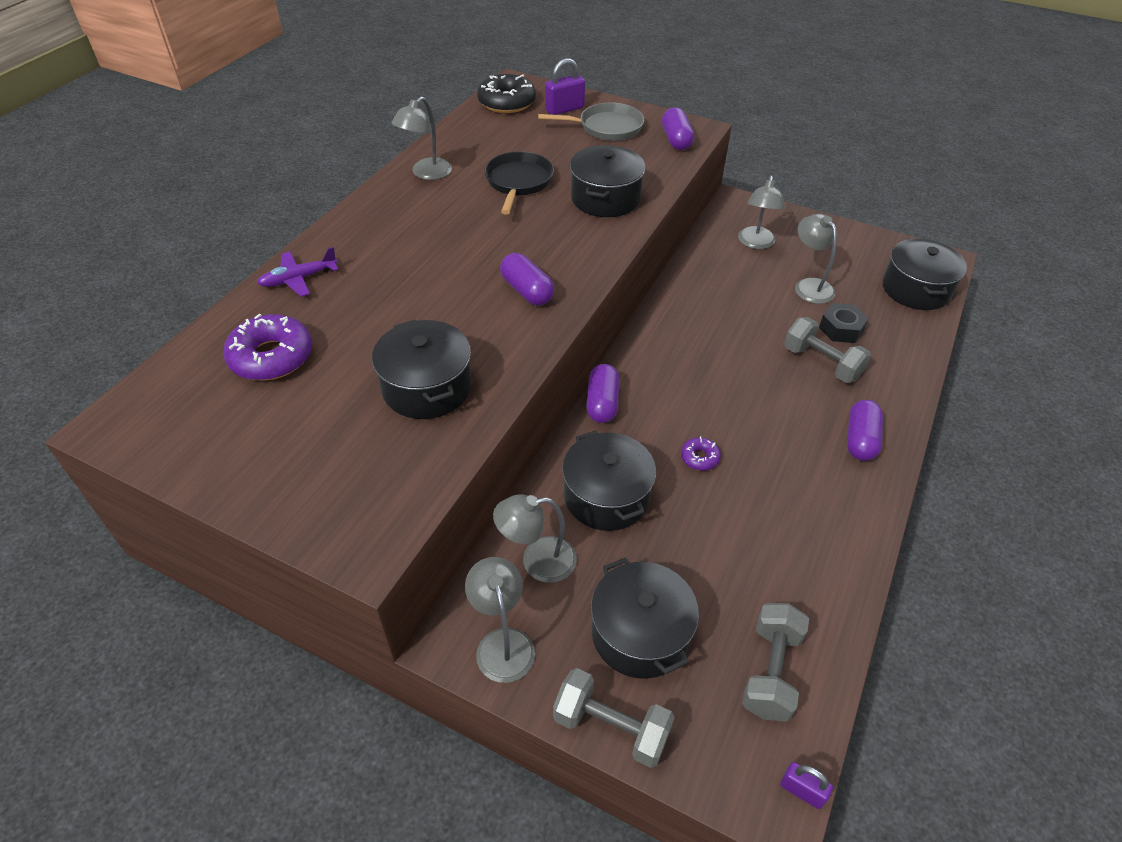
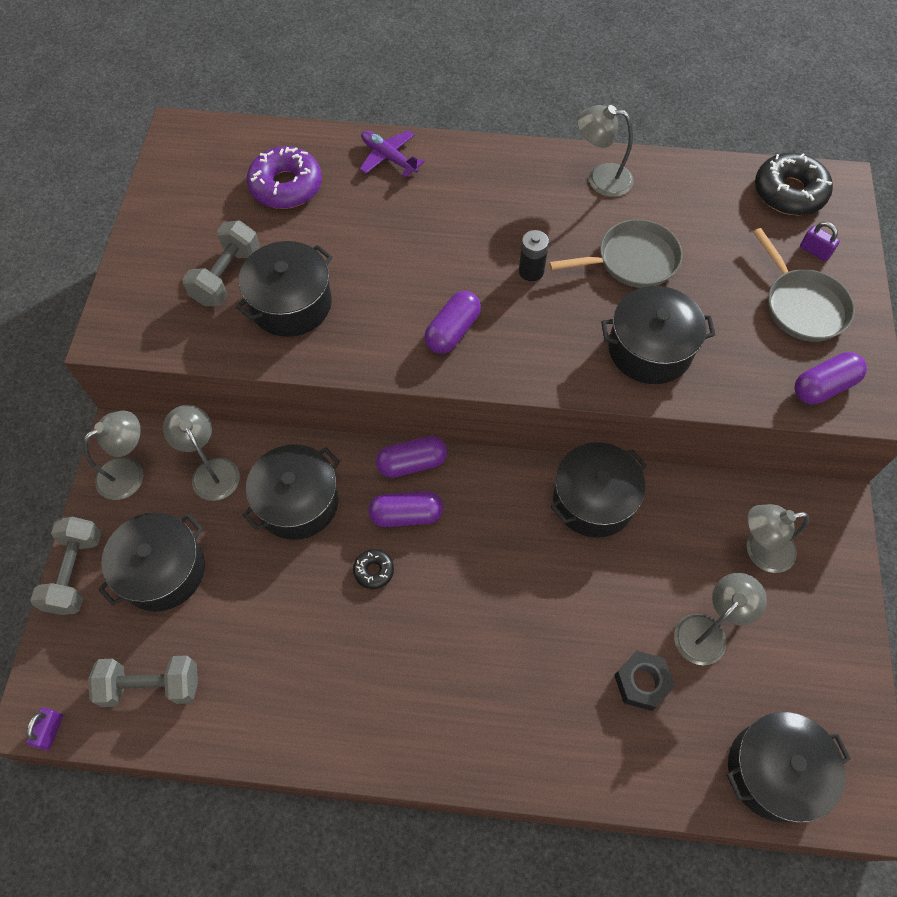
camera: 70 degrees right, 15 degrees up
black pan [484,151,554,215] -> grey pan [549,219,683,288]
purple padlock [545,58,585,115] -> purple padlock [800,222,840,262], size x0.61
purple donut [681,436,721,471] -> black donut [353,549,394,589]
grey dumbbell [784,317,871,383] -> grey dumbbell moved to [182,220,260,306]
purple capsule [847,400,883,461] -> purple capsule moved to [369,491,443,527]
none -> black battery [519,230,549,281]
none -> black pot [551,442,647,537]

